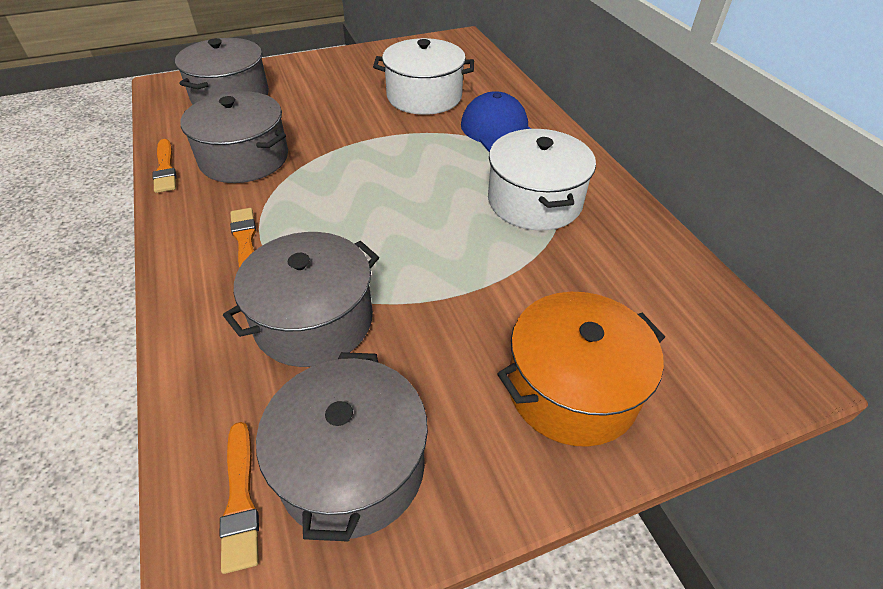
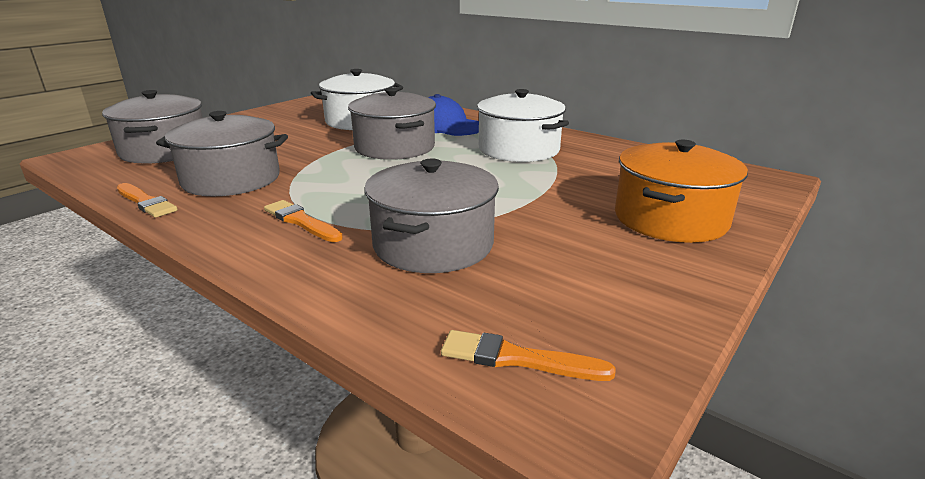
camera: 30 degrees left, 20 degrees down
orange brush [220,422,259,574] -> orange brush turned 150 degrees clockwise [441,330,616,381]
grey pot [256,352,428,541] -> grey pot moved to [348,87,436,160]

